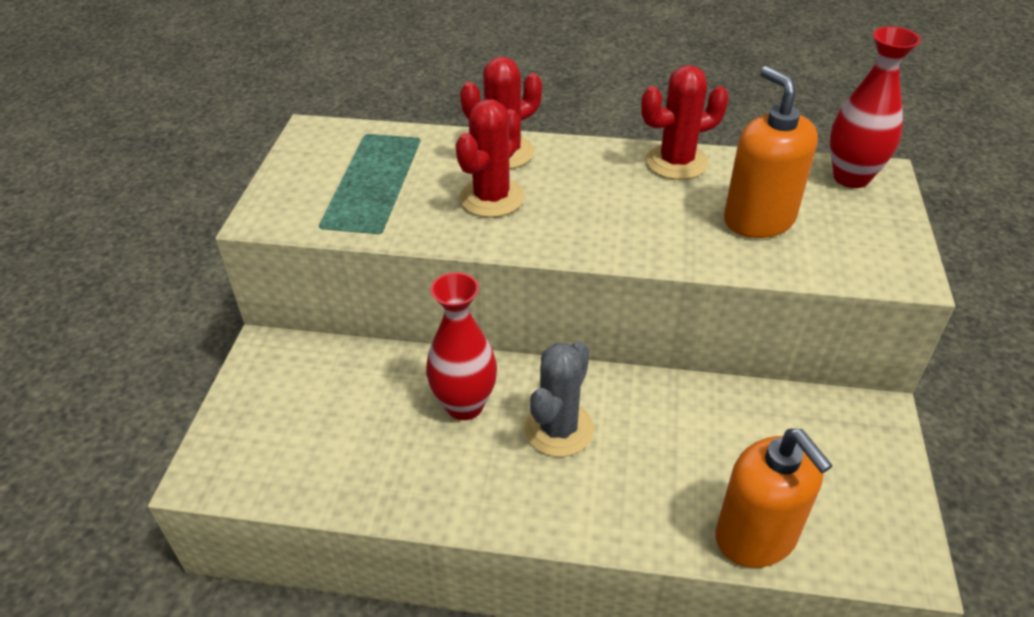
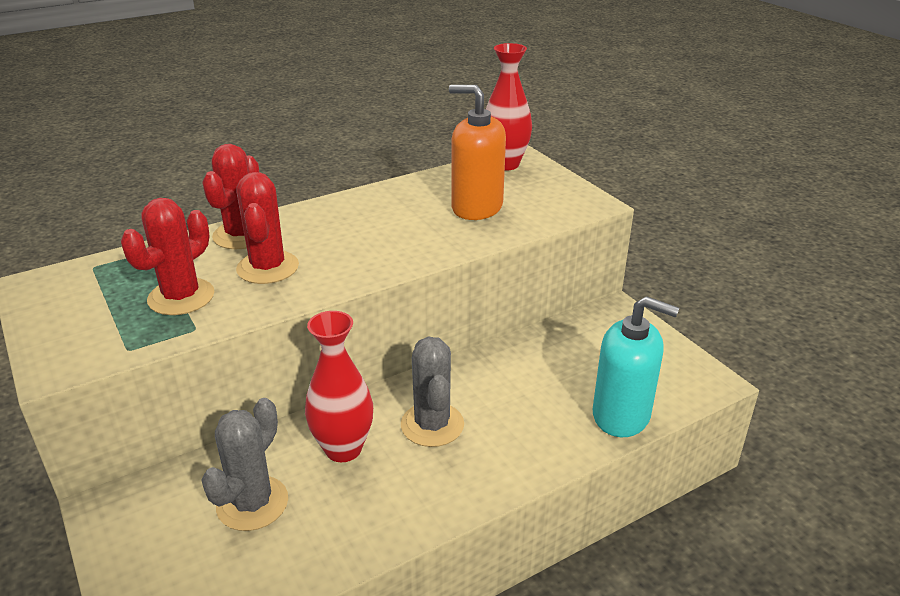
camera: 40 degrees left, 10 degrees down
red cactus [641,65,729,180] -> red cactus moved to [121,198,214,315]
orange soap dispenser [715,429,833,568] -> turquoise soap dispenser [593,296,679,437]
none -> grey cactus [201,398,288,531]

